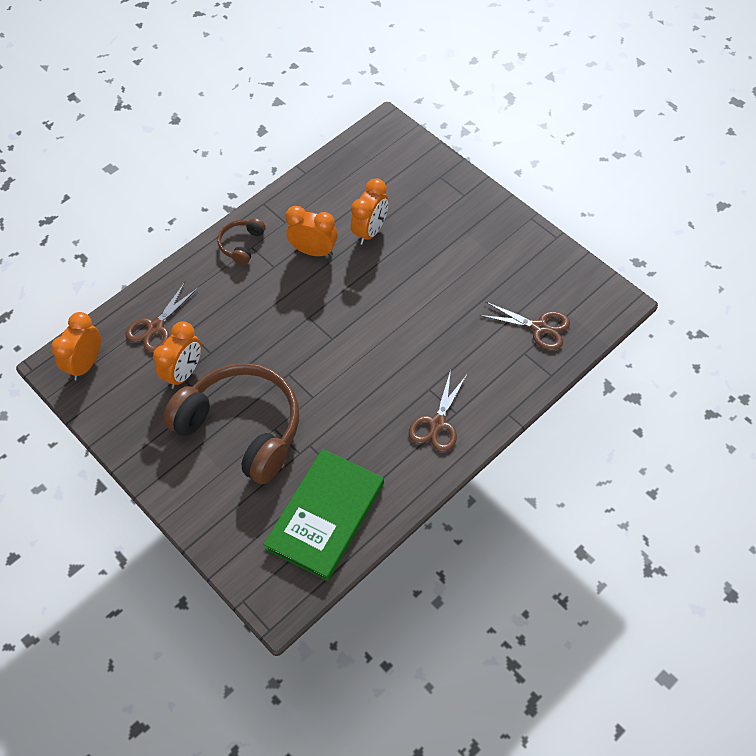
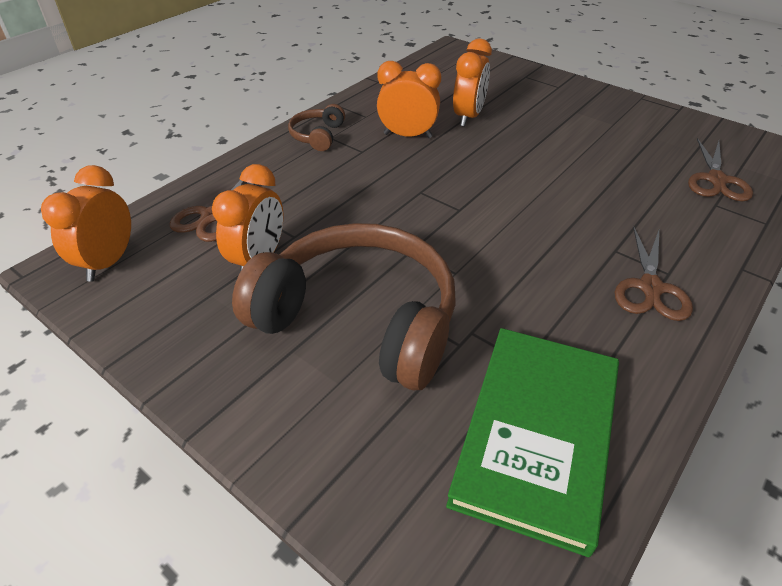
camera: 10 degrees left, 15 degrees down
brown scissors [480,301,570,350] -> brown scissors turned 90 degrees clockwise [688,138,753,201]

